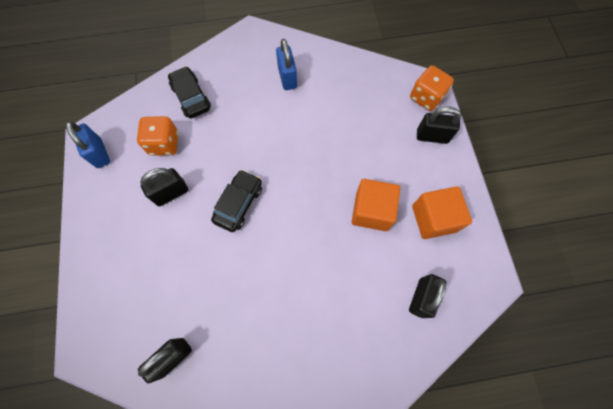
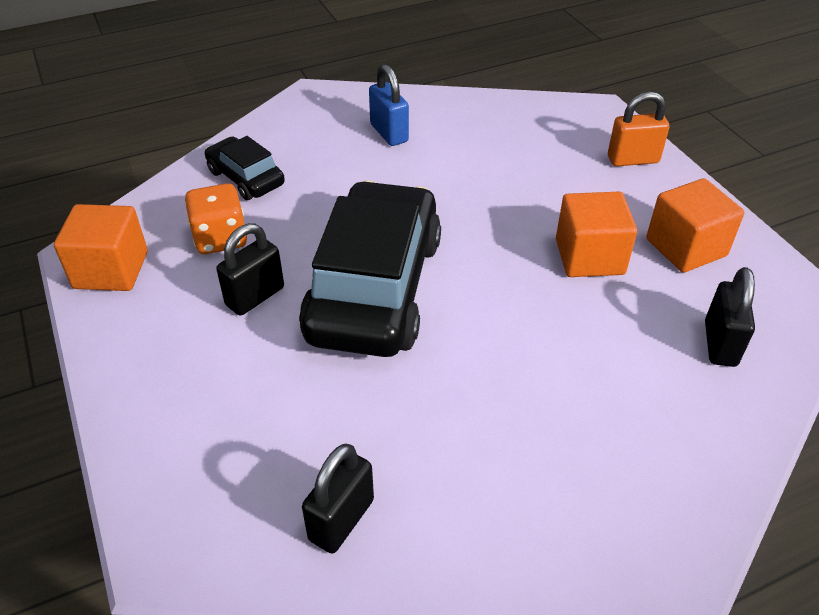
camera: 15 degrees left, 25 degrees down
blue padlock [65,121,110,168] -> orange cube [54,204,148,291]
black car [211,170,262,232] -> black car [299,180,441,357], size x2.08
orange dice [410,65,454,111] -> none
black padlock [417,107,461,144] -> orange padlock [608,92,670,166]

